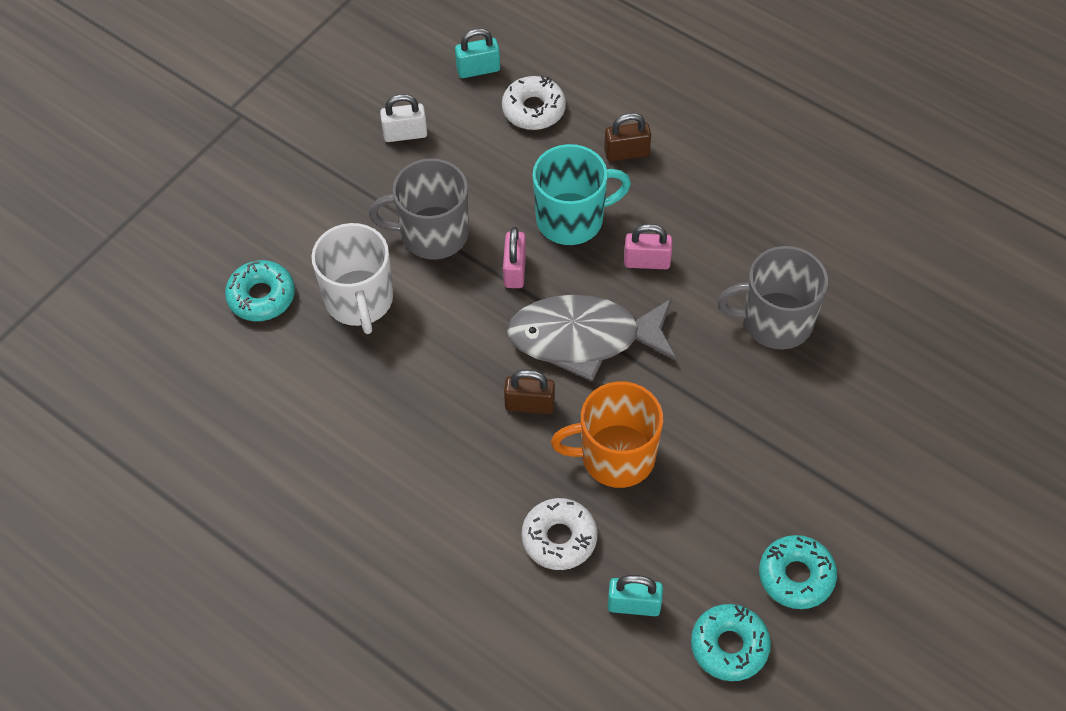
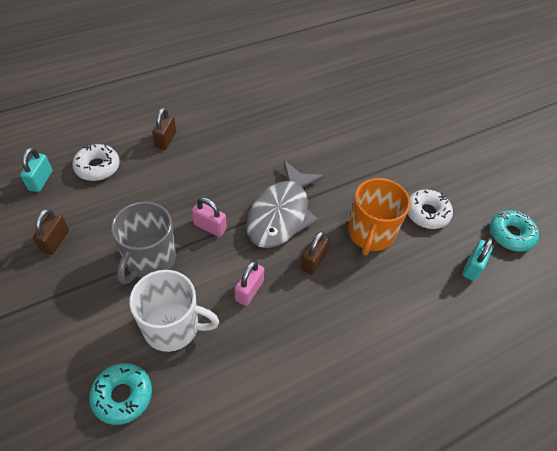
camera: 70 degrees left, 5 degrees down
white padlock [380,94,427,142] -> brown padlock [33,209,69,255]
white donut [522,498,597,570] -> white donut moved to [408,189,453,229]
turquoise mug [533,144,631,245] -> none
pink padlock [624,224,672,269] -> pink padlock moved to [234,261,264,306]
grey mug [717,246,828,350] -> none
turquoise donut [759,535,837,609] -> none

